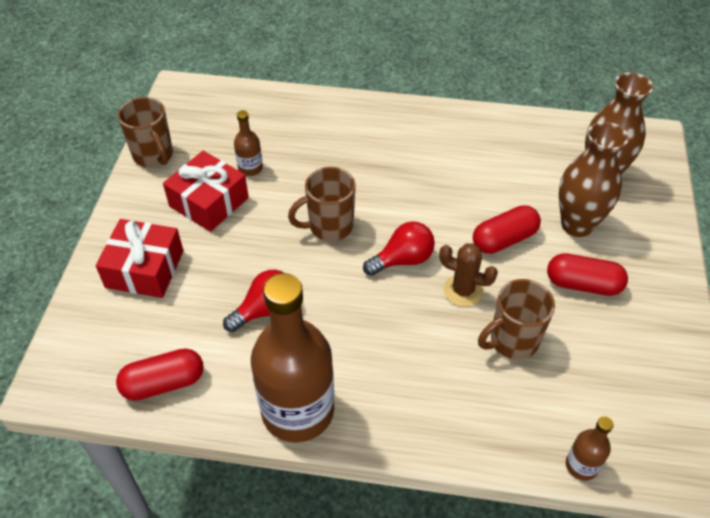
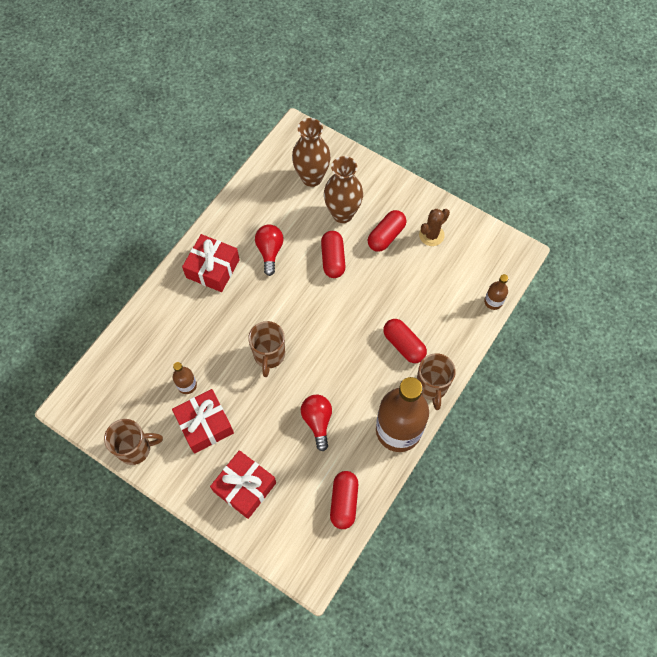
camera: 65 degrees left, 15 degrees up
red light bulb [363,221,435,276] -> red light bulb moved to [255,224,284,276]
brown cactus [439,243,498,307] -> brown cactus moved to [419,209,450,246]
brown mug [478,279,555,360] -> brown mug moved to [417,353,456,410]
none -> red gift [182,234,240,292]
none -> red capsule [383,319,427,363]

